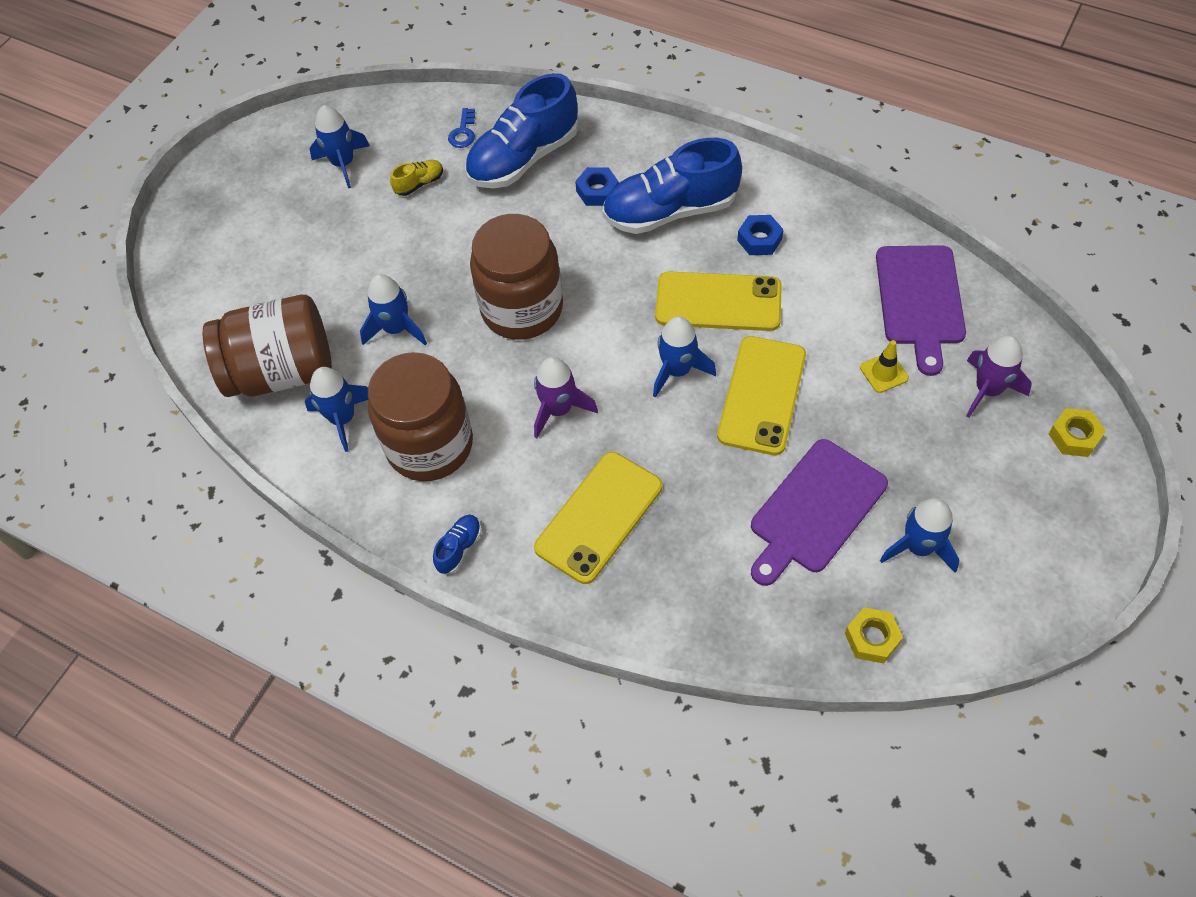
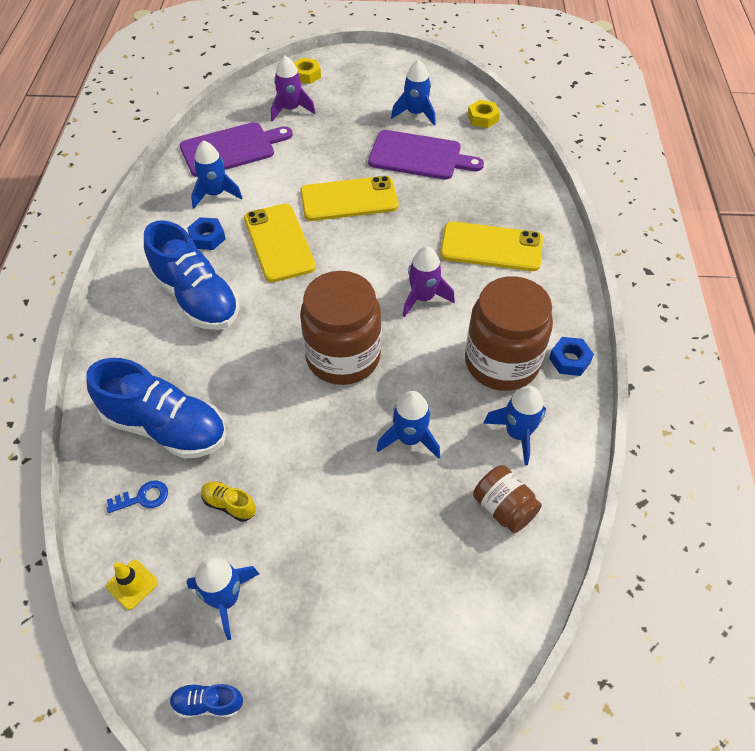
camera: 120 degrees left, 5 degrees down
brown jar [203,295,332,397] -> brown jar [473,465,542,533], size x0.52
blue shoe [433,515,482,574] -> blue shoe moved to [170,684,243,718]
blue nut [575,167,619,206] -> blue nut moved to [549,337,594,376]
blue rocket [653,316,716,398] -> blue rocket moved to [191,140,243,209]
yellow traffic cone [860,340,909,393] -> yellow traffic cone moved to [106,560,158,610]

